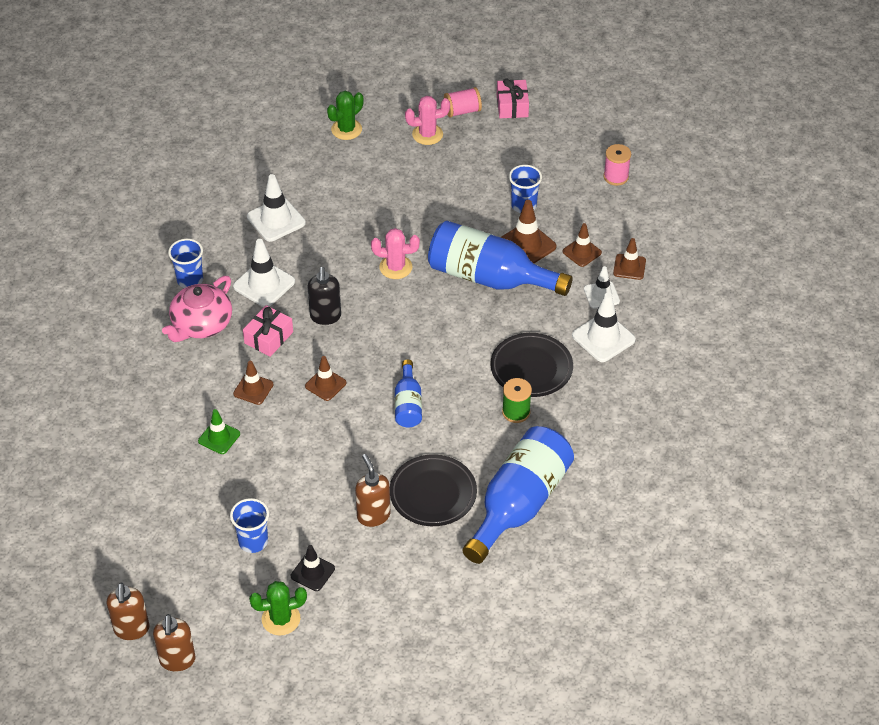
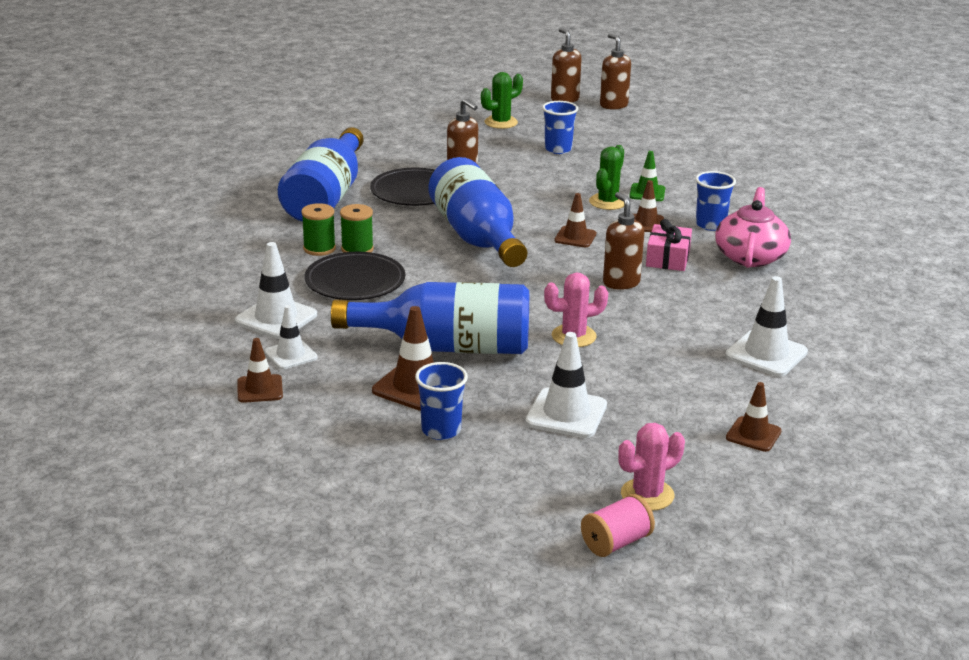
camera: 160 degrees right, 20 degrees down
blue cup [168,239,203,288] -> blue cup moved to [695,171,736,231]
white traffic cone [233,239,295,307] -> white traffic cone moved to [525,332,607,438]
black traffic cone [291,545,335,591] -> none
black soap dispenser [307,267,341,325] -> brown soap dispenser [603,192,644,290]
green cactus [327,91,363,140] -> green cactus moved to [589,145,624,210]
blue bottle [395,360,422,427] -> blue bottle [429,157,527,267], size x2.00
pink gift [497,78,529,118] -> none
brown traffic cone [562,223,602,267] -> brown traffic cone moved to [726,382,782,452]
pink spool [603,144,631,186] -> none
none -> green spool [301,203,336,256]

